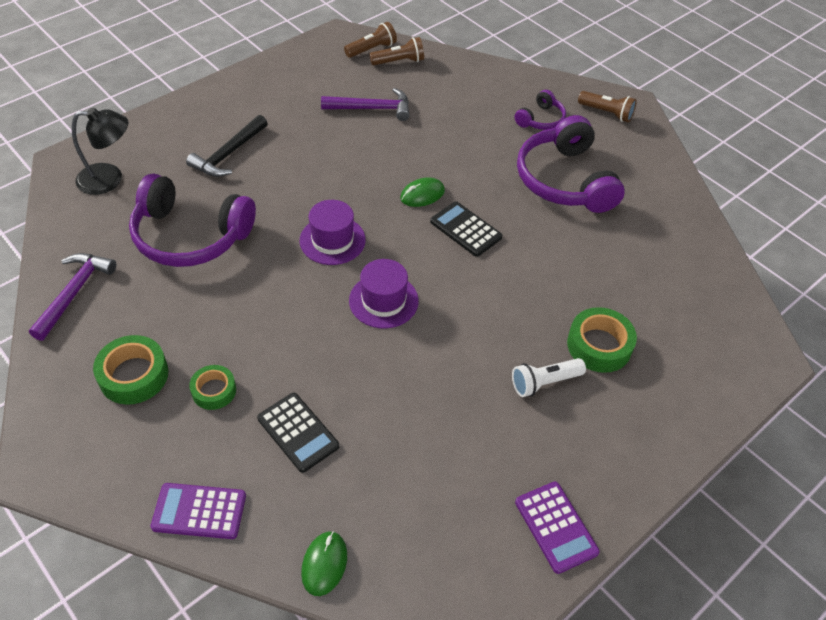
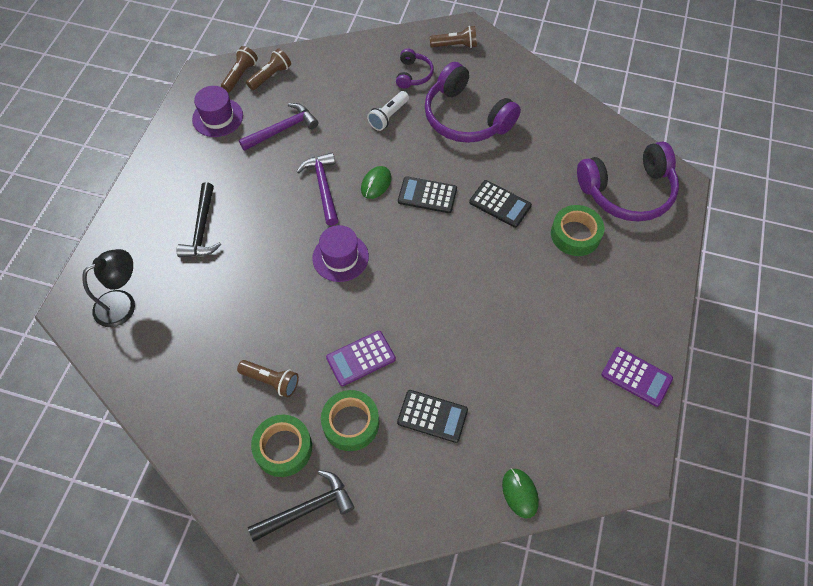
camera: 30 degrees left, 10 degrees up
purple hammer [29,253,116,341] -> purple hammer moved to [297,152,338,226]
purple headphones [129,174,256,267] -> purple headphones moved to [577,141,679,221]
purple calculator [150,483,246,539] -> purple calculator moved to [326,331,396,386]
green tape [189,365,236,410] -> green tape [321,390,379,451], size x1.56
purple hat [349,259,419,328] -> purple hat moved to [192,86,243,137]
white flashlight [512,358,586,397] -> white flashlight moved to [367,91,409,131]
none -> brown flashlight [237,360,299,397]
none -> black hammer [248,470,355,542]
none -> black calculator [469,180,532,228]

